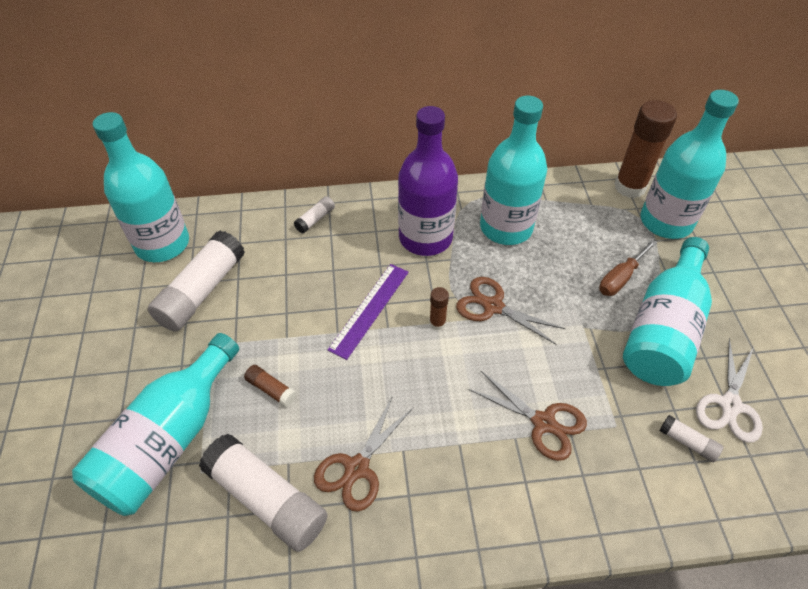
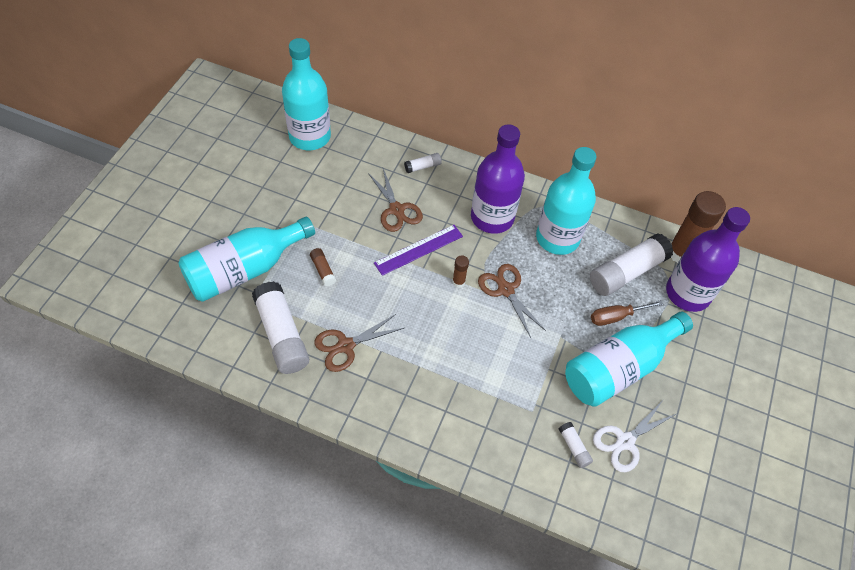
camera: 25 degrees right, 5 degrees up
white glue stick [148,231,245,332] -> white glue stick moved to [590,233,674,296]
brown scissors [468,371,587,461] -> brown scissors moved to [368,168,423,232]
turquoise bottle [640,90,739,239] -> purple bottle [666,207,750,312]

